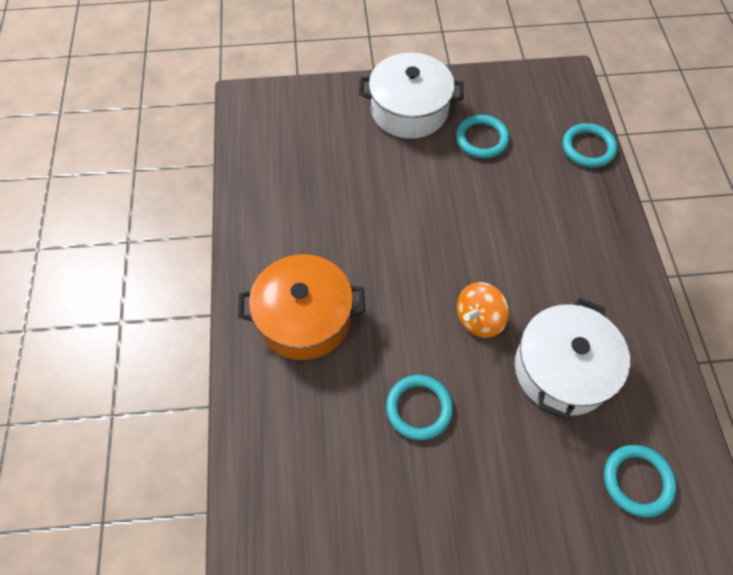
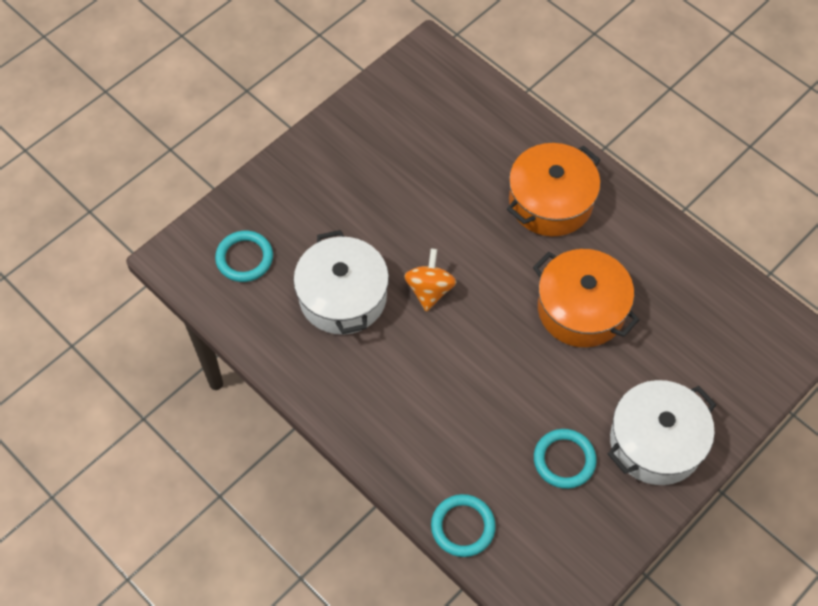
camera: 140 degrees right, 0 degrees up
turquoise ring [386,375,453,440] -> none
none -> orange pot [533,249,639,347]

